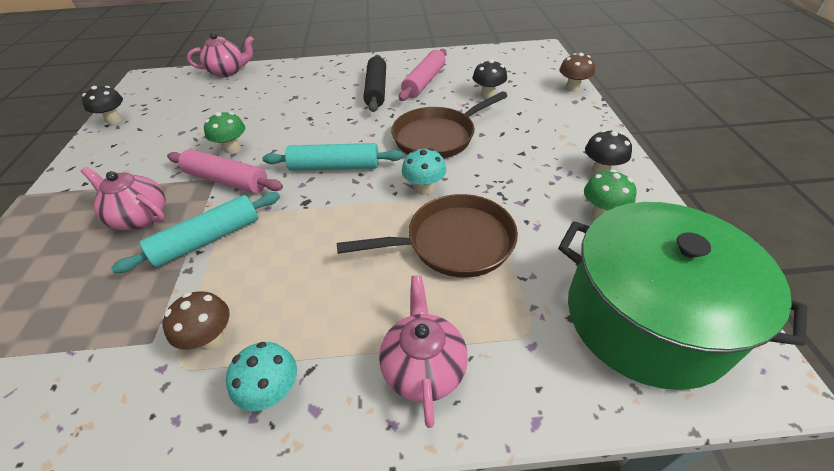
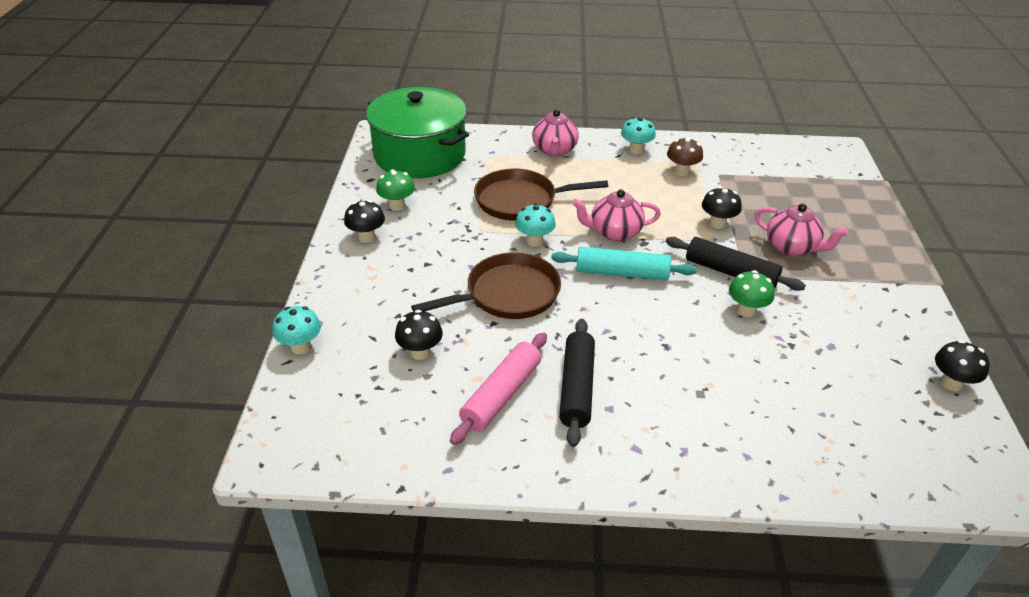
camera: 175 degrees left, 5 degrees down
turquoise rolling pin [111,192,280,273] -> black mushroom [702,187,741,229]
pink rolling pin [167,149,283,193] -> black rolling pin [666,237,806,291]
pink teapot [187,33,254,77] -> pink teapot moved to [572,189,661,241]
brown mushroom [560,53,595,92] -> turquoise mushroom [273,306,321,355]

